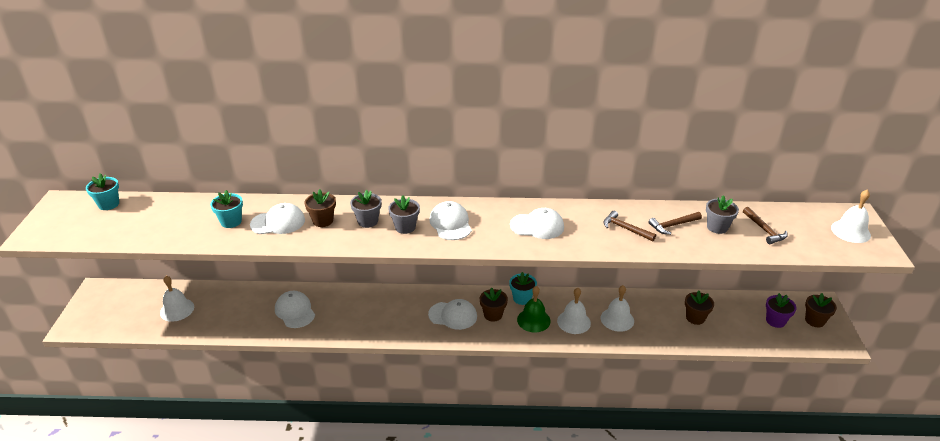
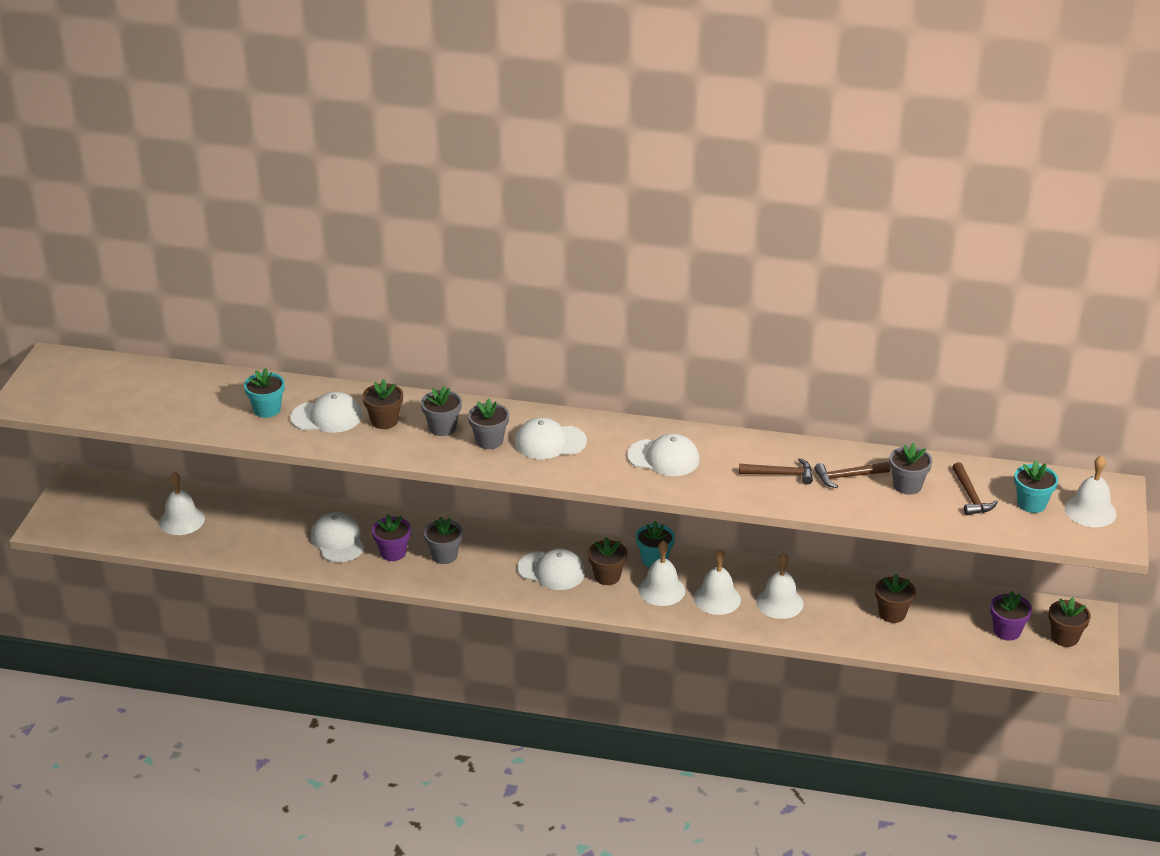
camera: 10 degrees right, 0 degrees up
turquoise flower pot [86,173,119,210] -> turquoise flower pot moved to [1014,460,1058,513]
white cap [429,201,472,240] -> white cap turned 90 degrees counterclockwise [515,418,587,459]
green bell [517,286,551,332] -> white bell [638,540,685,606]
brown hammer [603,211,656,241] -> brown hammer turned 135 degrees clockwise [739,458,813,485]
none -> purple flower pot [372,514,411,561]
none -> grey flower pot [424,517,463,564]

